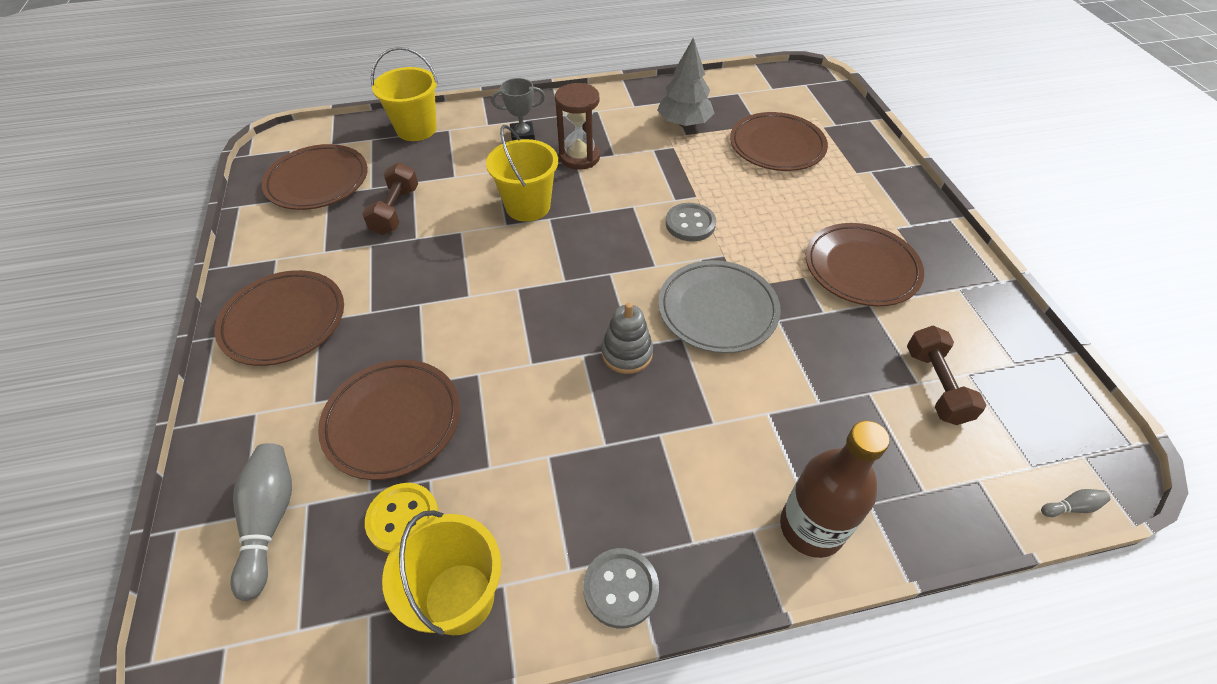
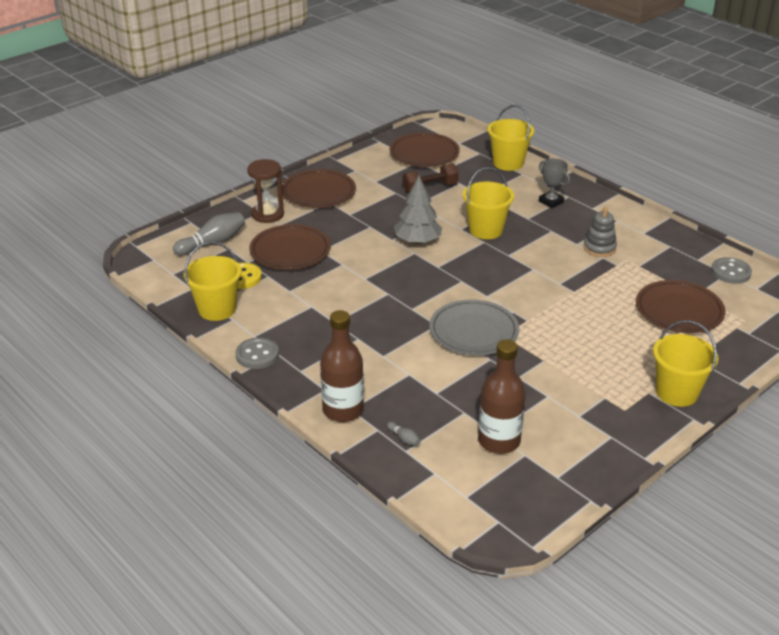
camera: 60 degrees right, 15 degrees down
brown hourglass [555,83,600,170] -> brown hourglass moved to [247,159,284,223]
grey stacking toy [601,302,653,374] -> grey stacking toy moved to [583,207,617,257]
grey tree [657,37,714,127] -> grey tree moved to [394,176,443,244]
grey button [666,203,716,241] -> grey button moved to [711,257,752,284]
brown plate [806,223,924,306] -> none
brown dumbbell [907,325,986,425] -> brown bottle [478,340,526,454]
grey bowling pin [1041,489,1110,517] -> grey bowling pin moved to [387,422,421,446]
none -> yellow bucket [653,320,718,407]

